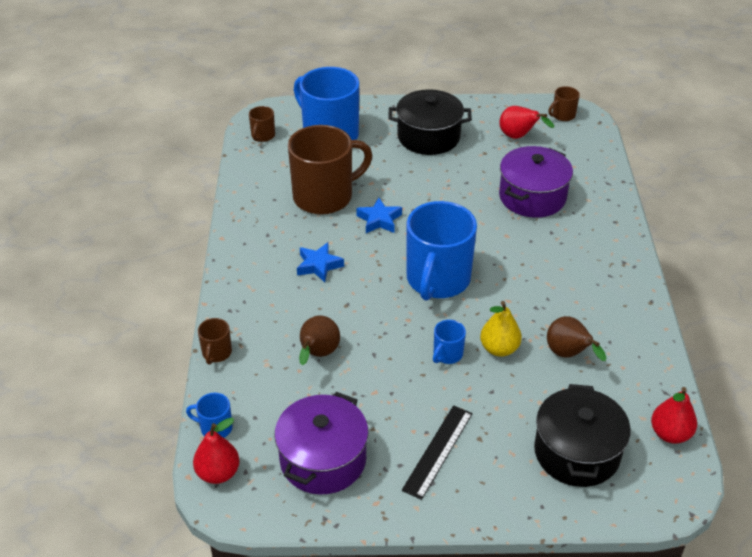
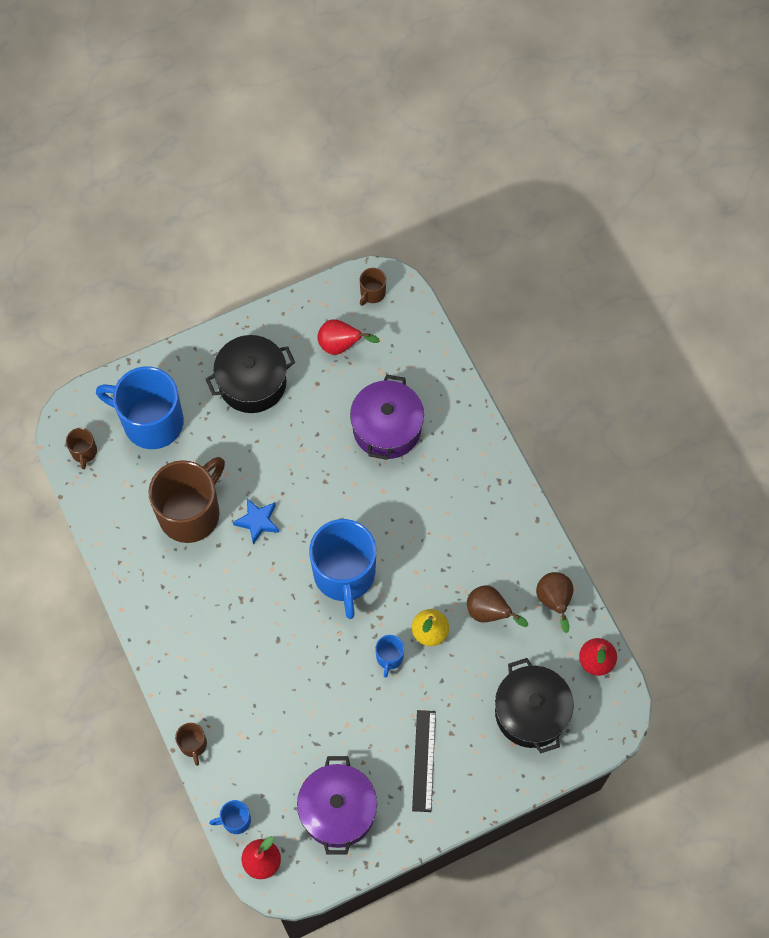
camera: 25 degrees left, 25 degrees up
blue star [297,242,344,283] -> none
brown pear [299,316,340,365] -> brown pear moved to [536,572,573,633]

